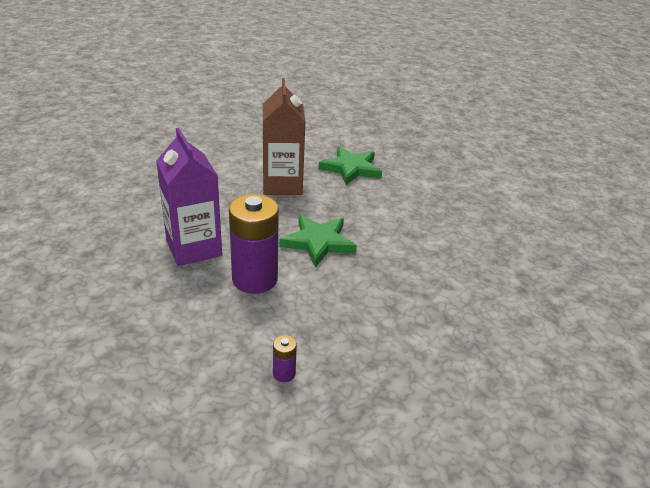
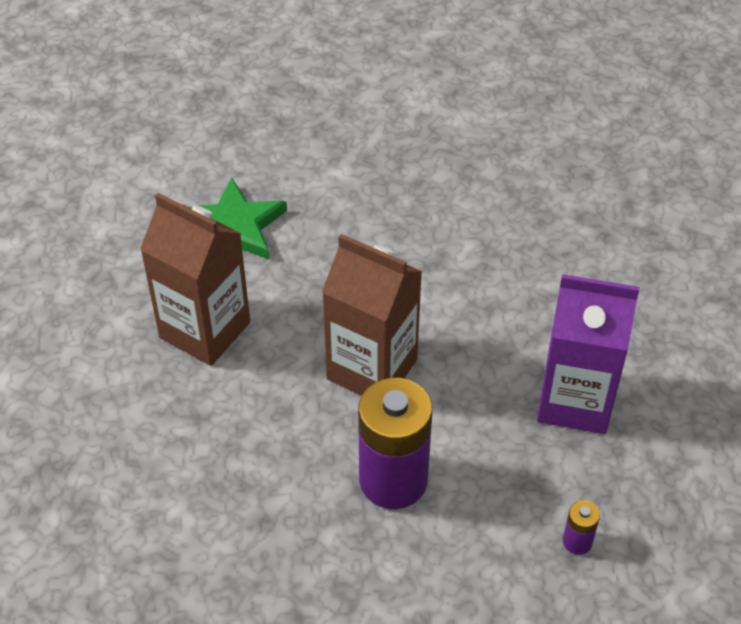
camera: 50 degrees left, 15 degrees up
purple carton [156,128,222,266] -> purple carton moved to [537,274,640,434]
green star [279,215,357,267] -> brown carton [322,234,422,396]

